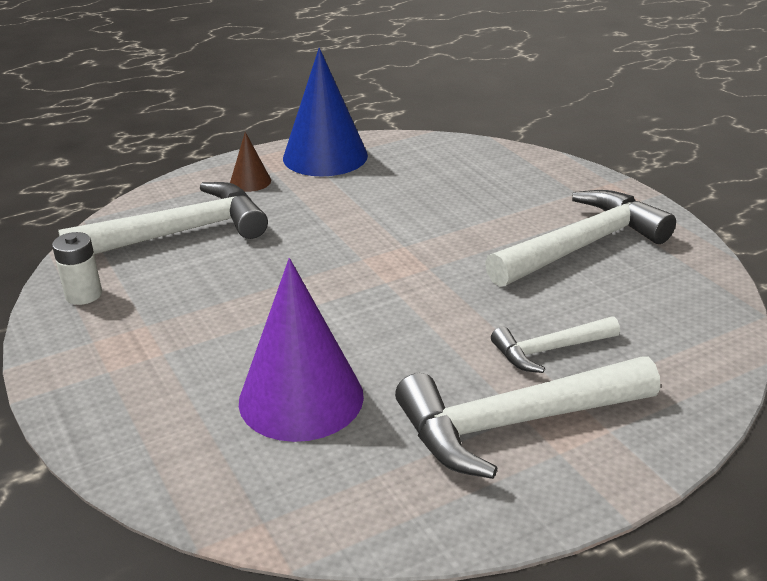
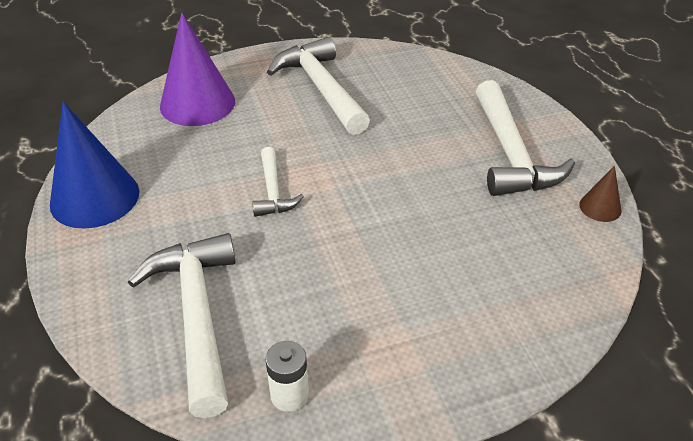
camera: 80 degrees left, 10 degrees up
brown cone [230,132,271,192] -> brown cone moved to [579,166,622,222]
purple cone [239,258,364,442] -> purple cone moved to [160,13,235,126]
white hammer [491,316,620,373] -> white hammer moved to [252,147,304,217]

